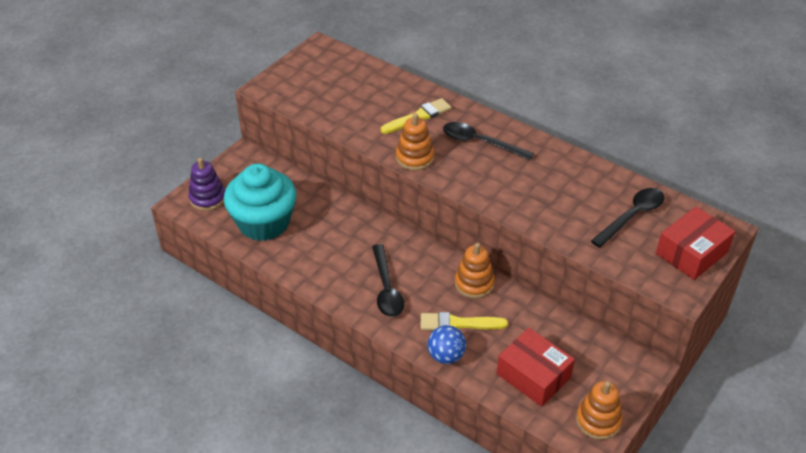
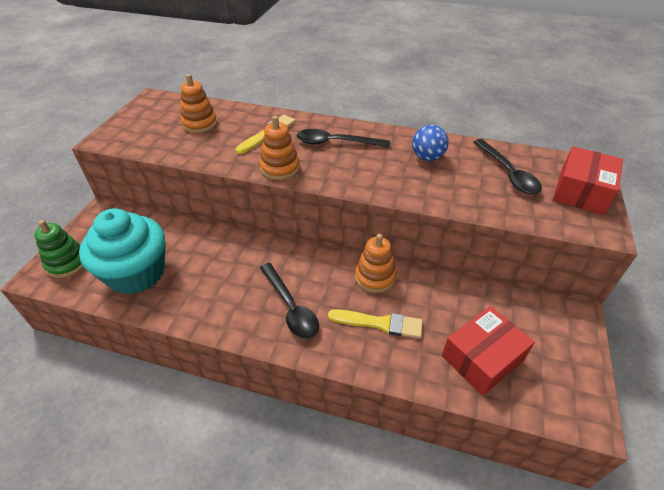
camera: 20 degrees left, 0 degrees up
purple stacking toy [188,158,225,211] -> green stacking toy [34,220,84,278]
yellow brush [421,312,508,330] -> yellow brush turned 150 degrees counterclockwise [328,309,423,338]
blue ball [427,325,466,364] -> blue ball moved to [412,125,449,161]
red box [497,328,575,407] -> red box turned 60 degrees counterclockwise [442,306,535,396]
orange stacking toy [576,381,622,440] -> orange stacking toy moved to [181,74,217,133]
black spoon [591,188,664,248] -> black spoon turned 135 degrees clockwise [473,139,542,194]

